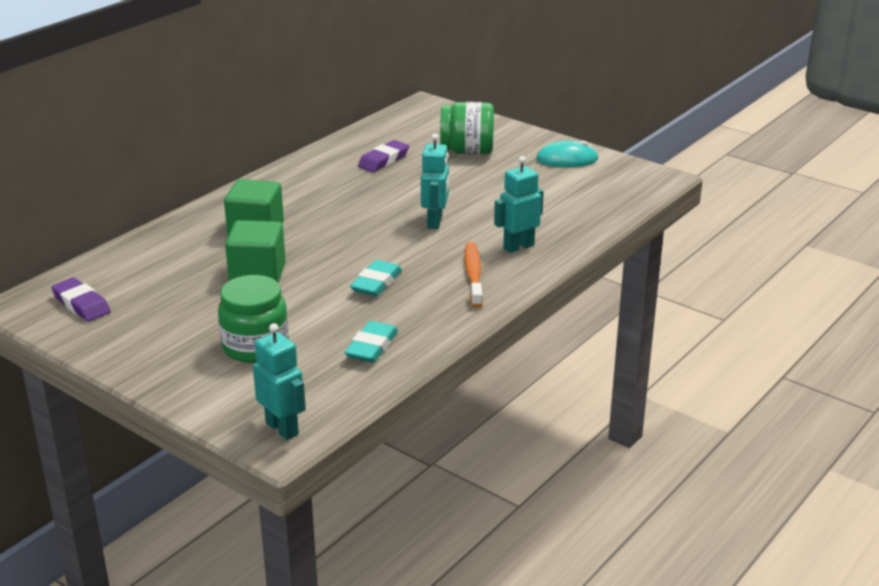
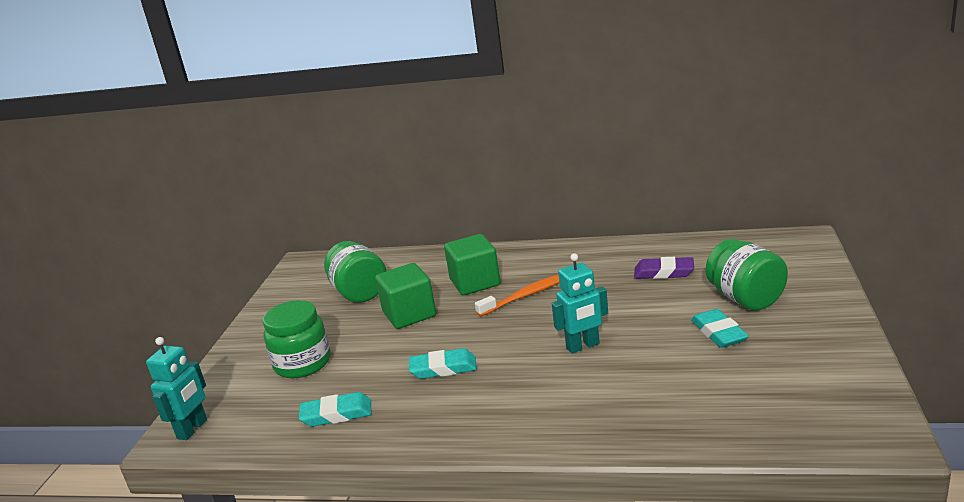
camera: 65 degrees right, 5 degrees down
purple eraser [51,278,111,322] -> none
orange toothbrush [464,242,483,308] -> orange toothbrush moved to [475,274,559,317]
turquoise robot [494,156,544,253] -> none
turquoise mouse [536,141,598,167] -> none
none -> green jar [324,241,386,303]
none -> turquoise eraser [691,309,749,348]

